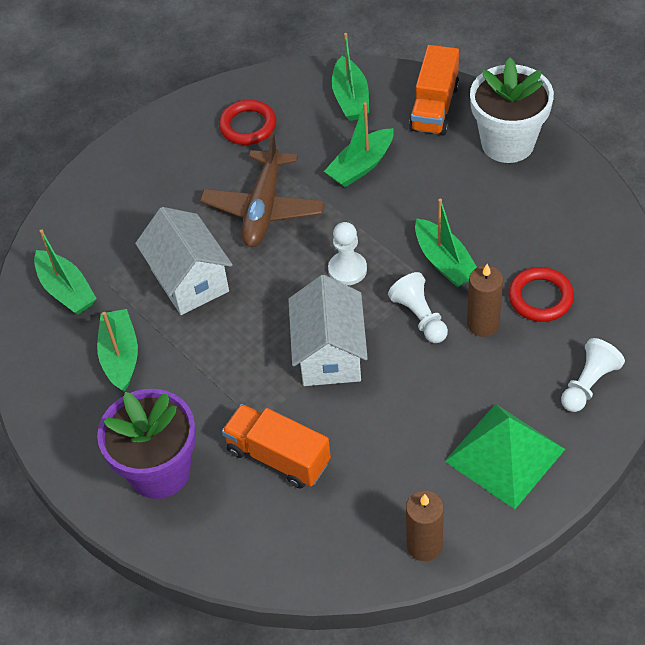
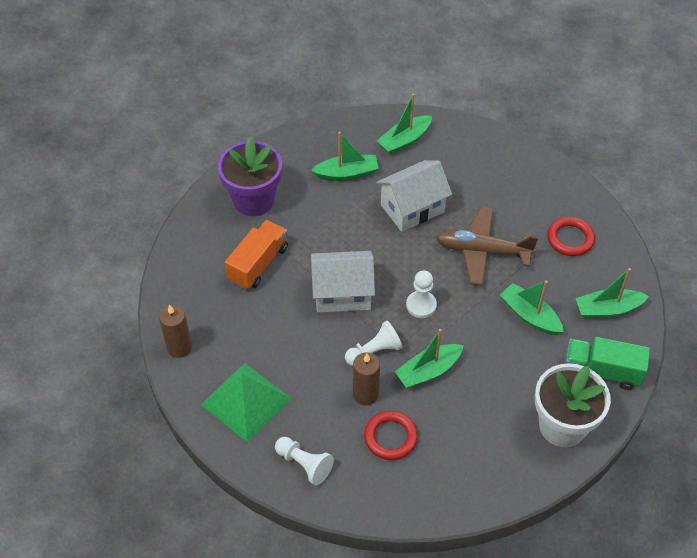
camera: 85 degrees right, 0 degrees up
orange truck [409,45,459,136] -> green truck [565,337,650,390]

